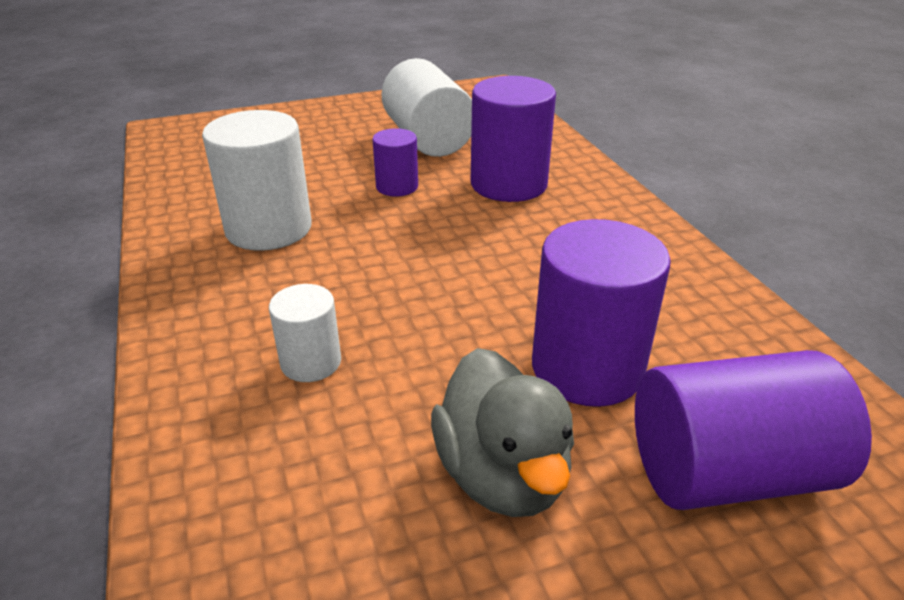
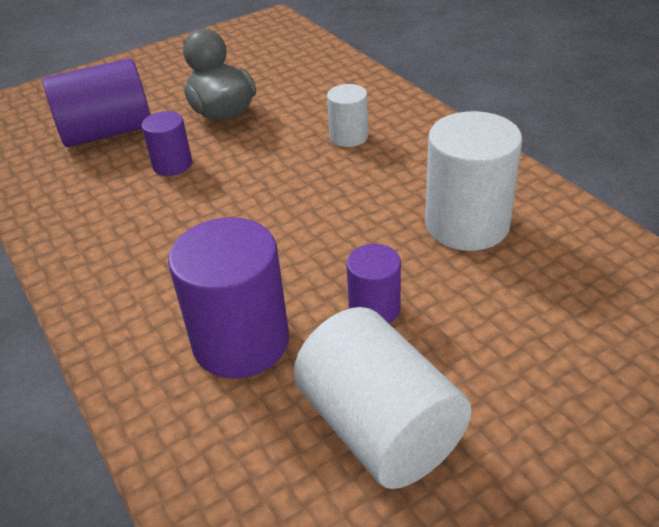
camera: 170 degrees right, 5 degrees up
purple cylinder [532,219,671,407] -> purple cylinder [142,111,192,176], size x0.55

